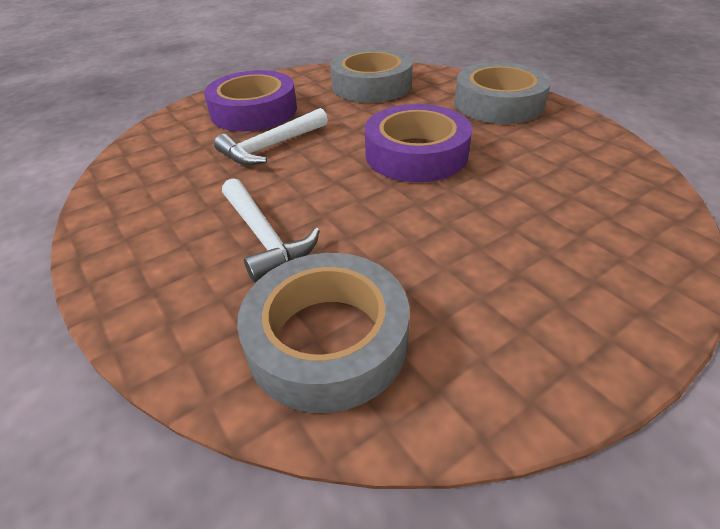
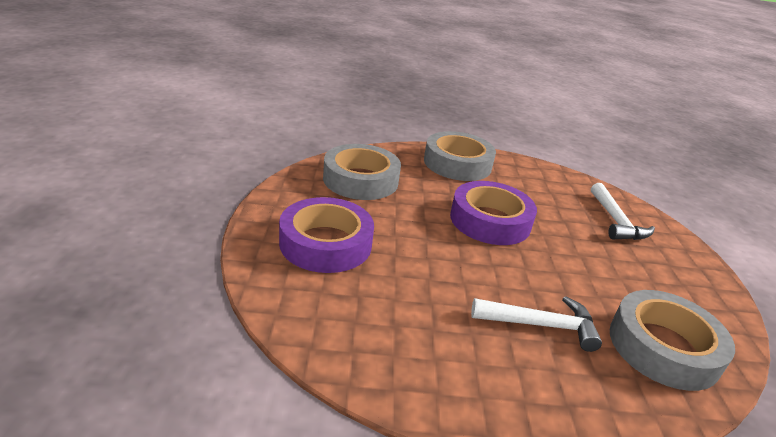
camera: 60 degrees left, 10 degrees down
white hammer [214,108,328,165] -> white hammer moved to [591,183,655,240]

